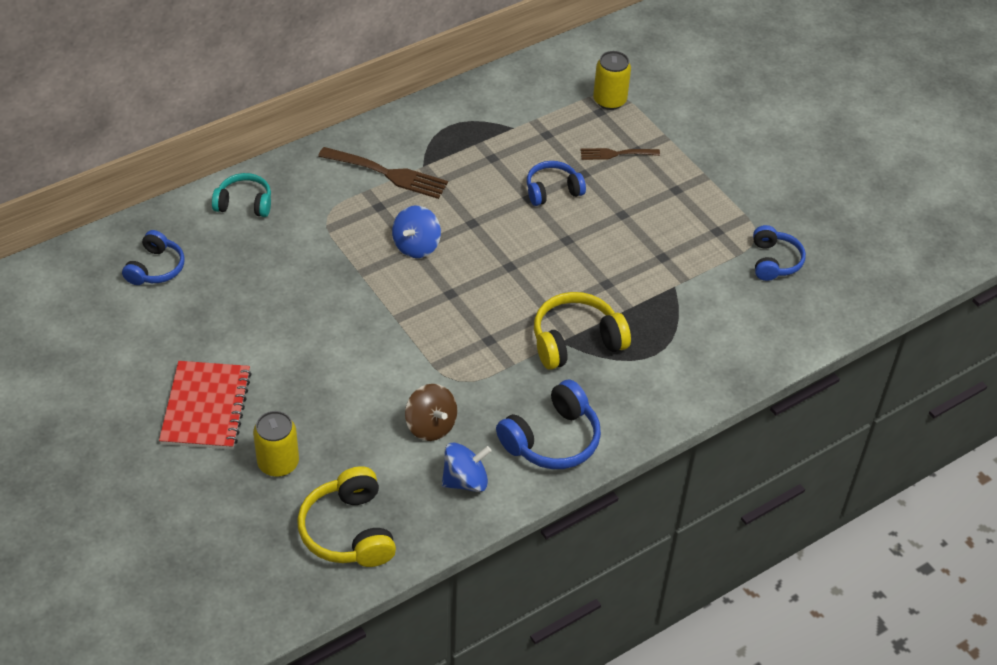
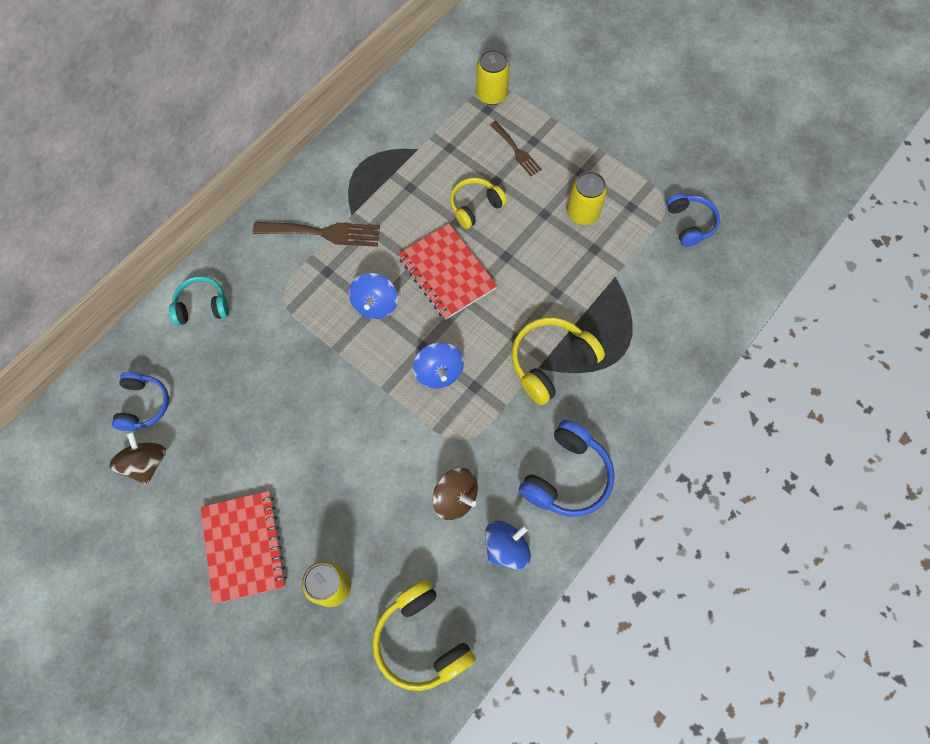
camera: 15 degrees left, 20 degrees up
blue headphones [527,161,586,206] -> yellow headphones [450,178,507,229]
brown fork [580,148,660,160] -> brown fork turned 105 degrees counterclockwise [490,121,542,176]
none -> brown spinning top [109,431,166,485]
none -> red notebook [398,224,497,320]
none -> blue spinning top [413,342,464,389]
none -> yellow can [567,171,607,225]

